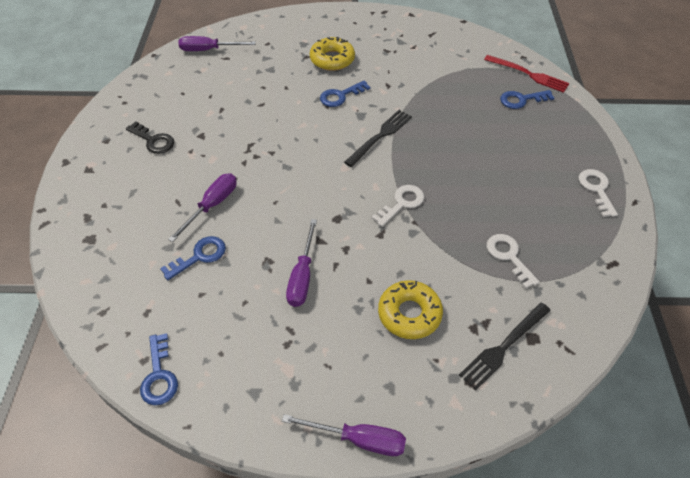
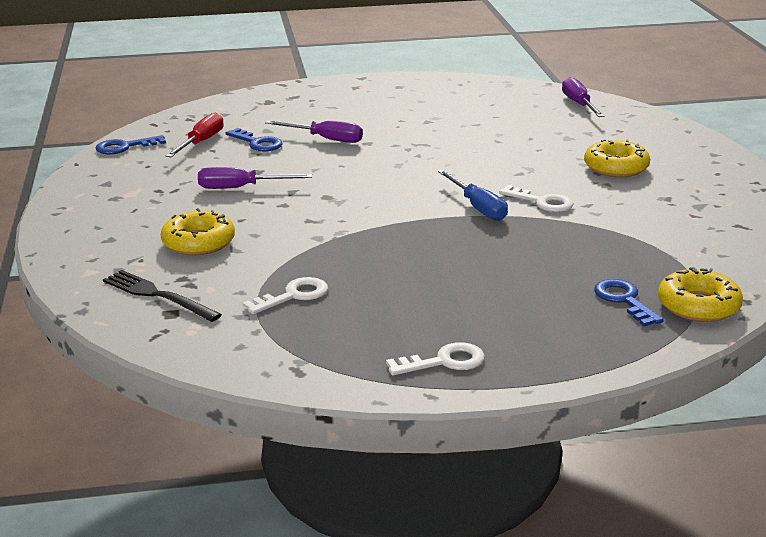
camera: 80 degrees right, 25 degrees down
black key [126,121,174,154] -> none
purple screwdriver [282,414,406,456] -> none
blue key [320,81,371,107] -> none
black fork [344,110,412,167] -> blue screwdriver [438,170,508,221]
white key [371,185,424,227] -> white key moved to [499,185,574,212]
red fork [484,55,570,93] -> yellow donut [658,267,743,322]
none -> red screwdriver [166,113,224,157]

